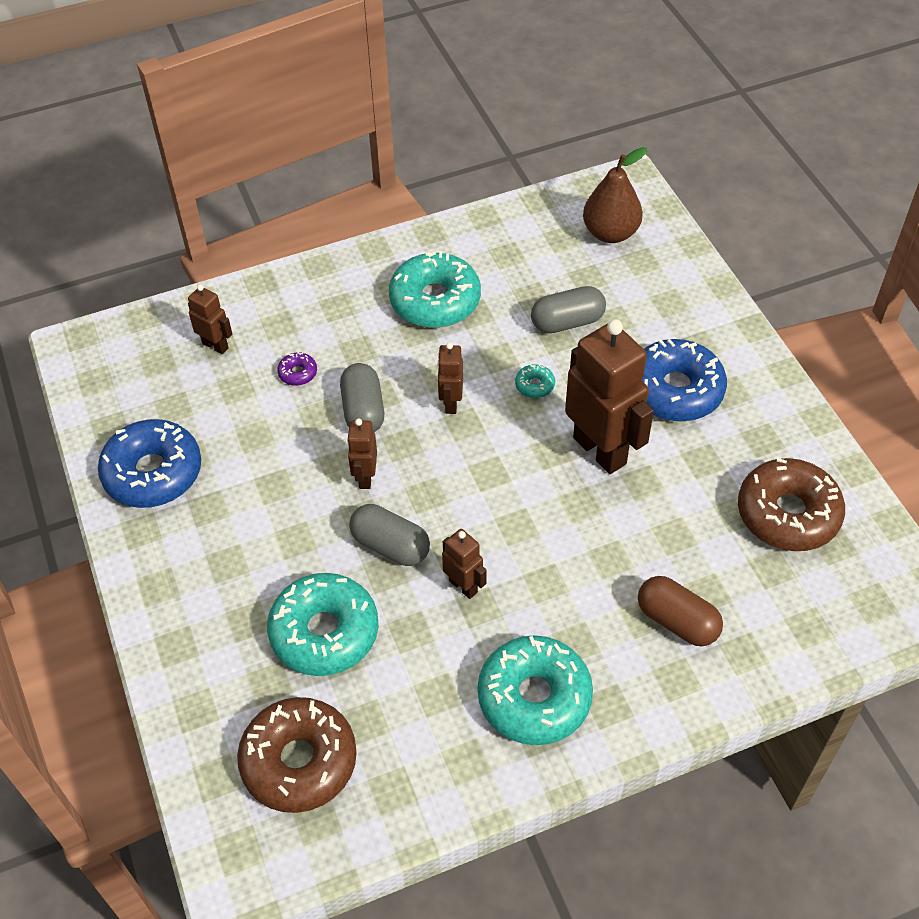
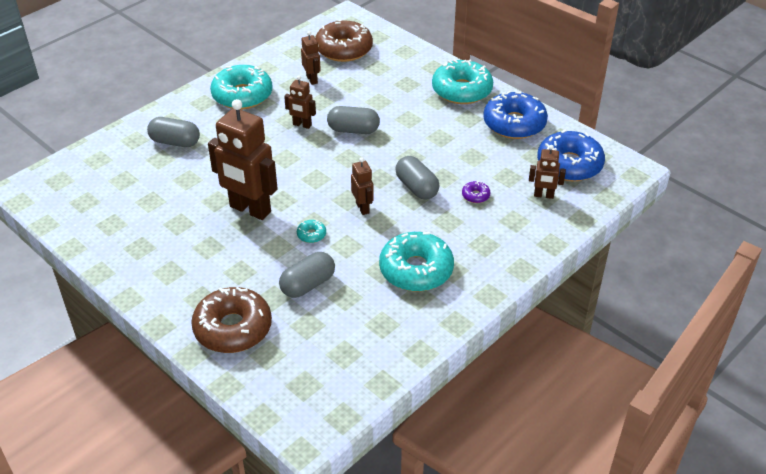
camera: 155 degrees right, 10 degrees down
turquoise donut [267,573,378,676] -> turquoise donut moved to [432,59,493,104]
brown robot [347,419,377,489] -> brown robot moved to [301,31,321,85]
brown pear [583,147,647,243] -> none
brown capsule [638,576,723,646] -> grey capsule [147,117,200,147]
blue donut [642,339,727,421] -> blue donut moved to [537,129,605,181]
brown donut [738,458,845,551] -> brown donut moved to [191,287,272,353]

